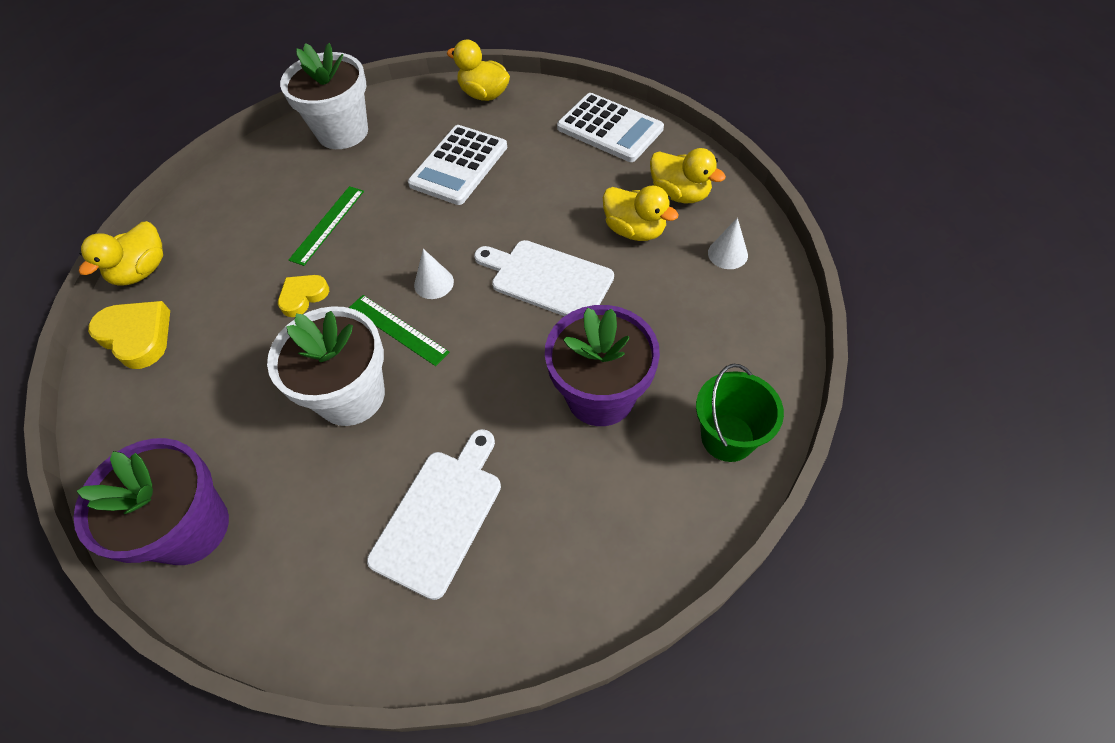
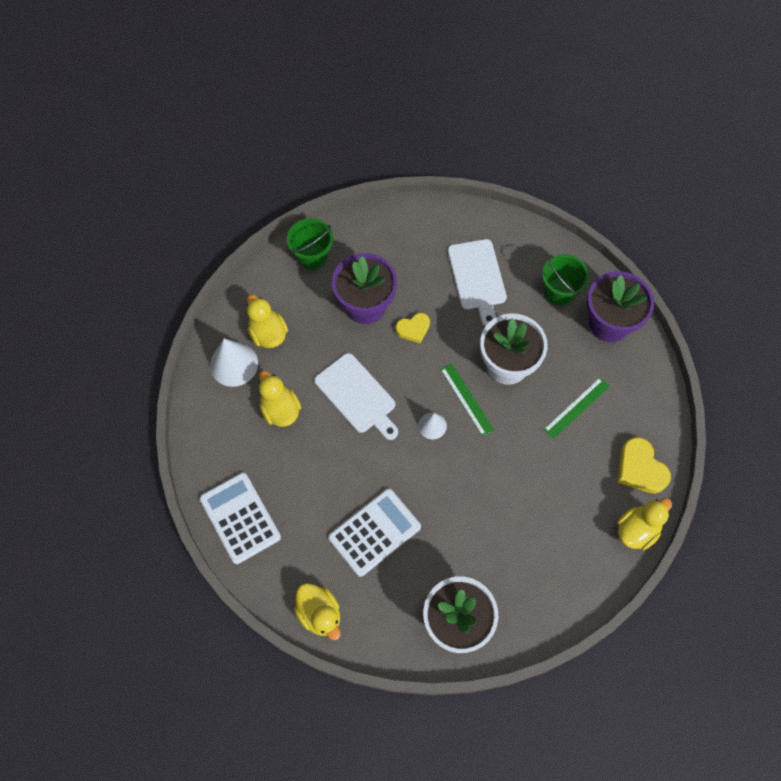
camera: 160 degrees left, 10 degrees up
yellow heart [278,275,329,317] -> yellow heart moved to [395,313,430,343]
green ruler [289,186,364,266] -> green ruler moved to [543,378,610,439]
white cutting board [367,429,501,600] -> white cutting board turned 60 degrees counterclockwise [448,239,507,326]
yellow duck [650,148,726,203] -> yellow duck moved to [247,294,288,348]
white cone [708,218,748,269] -> white cone [210,339,258,387], size x1.72
none -> green bucket [542,254,590,306]

